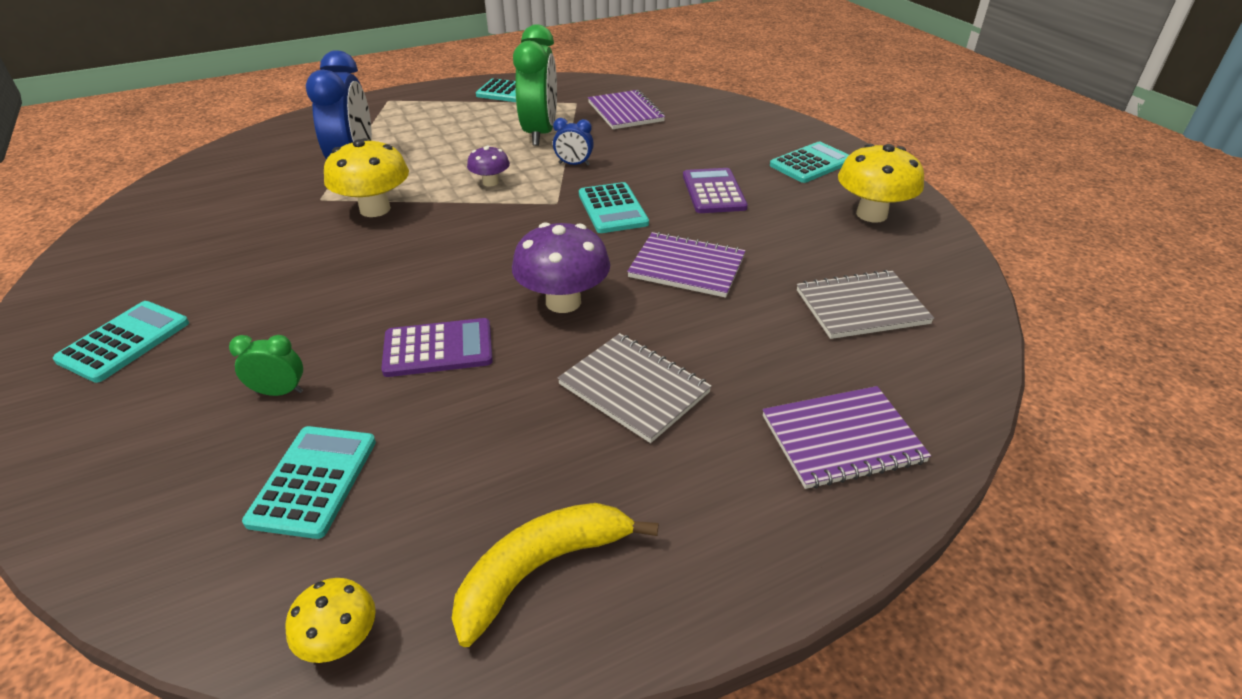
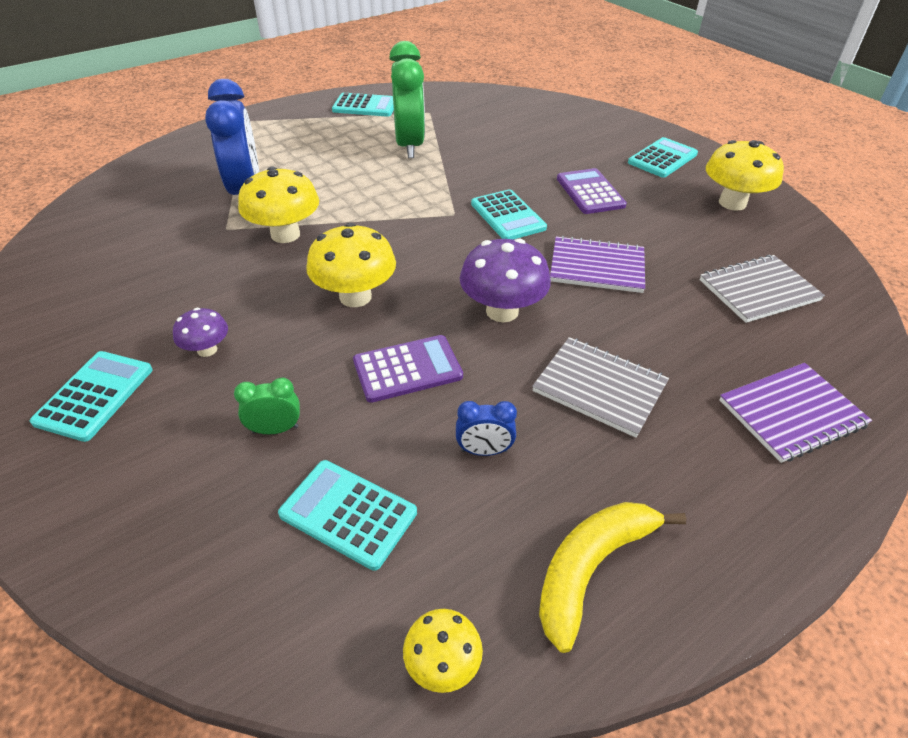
camera: 10 degrees left, 5 degrees up
turquoise calculator [242,426,376,539] -> turquoise calculator turned 60 degrees counterclockwise [278,460,417,571]
purple mushroom [467,146,510,187] -> purple mushroom moved to [173,308,228,357]
blue clock [553,118,594,166] -> blue clock moved to [456,401,517,456]
purple notebook [588,90,665,129] -> none
none -> yellow mushroom [306,223,396,307]

